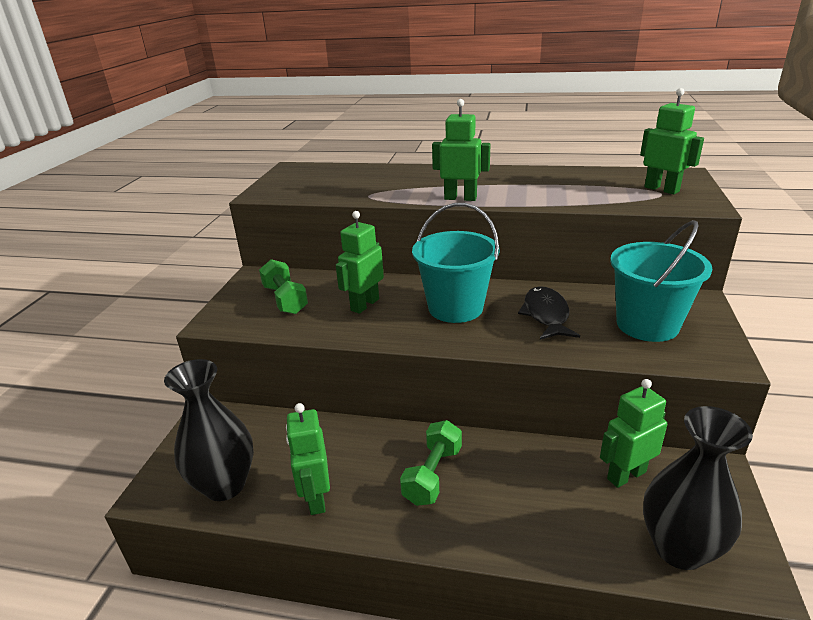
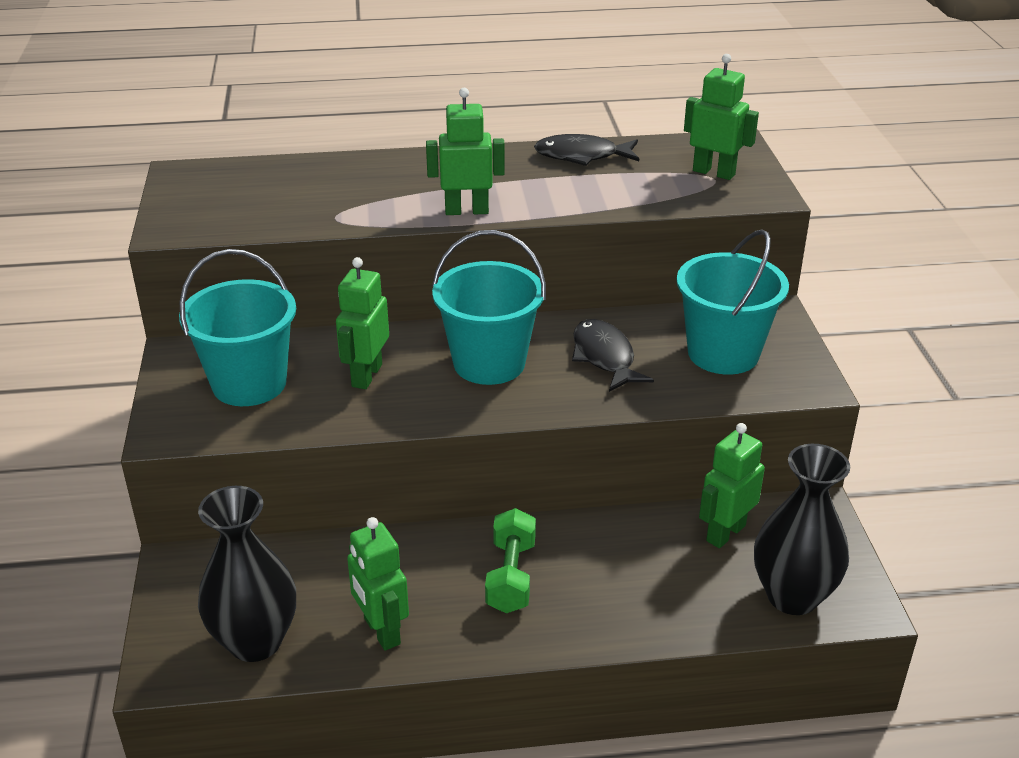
camera: 20 degrees left, 5 degrees up
green dumbbell [259,259,308,314] -> turquoise bucket [179,249,296,406]
none -> black fish [534,134,639,166]

